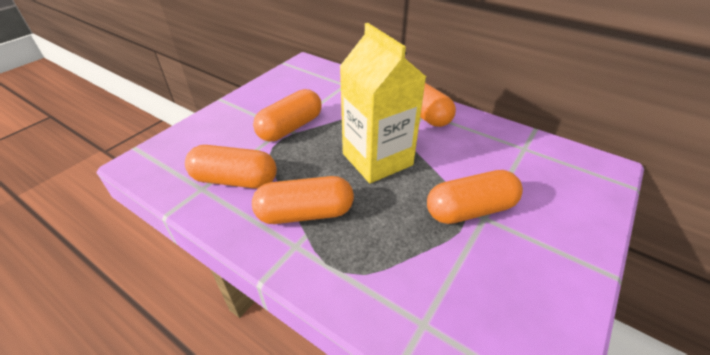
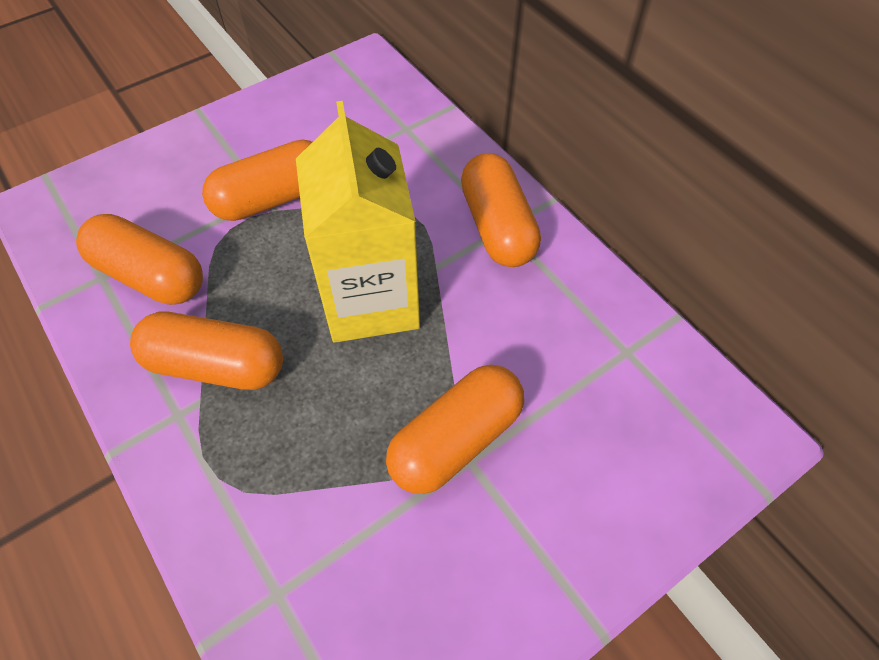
camera: 20 degrees right, 15 degrees up
orange capsule [427,170,523,224] -> orange capsule turned 45 degrees counterclockwise [386,365,524,494]

